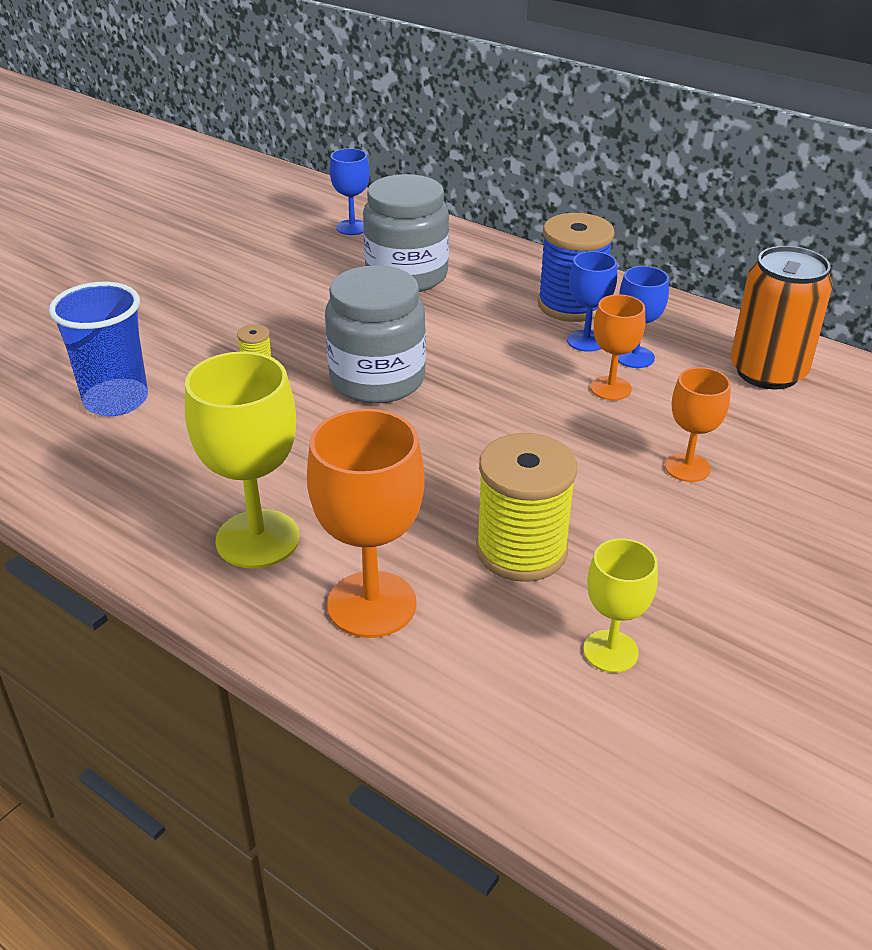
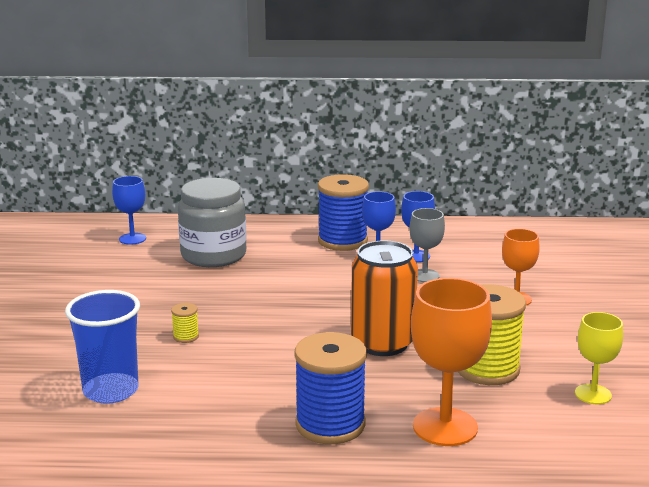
camera: 35 degrees left, 15 degrees down
yellow goblet [185,351,300,568] -> blue spool [294,332,367,444]
grey jar [325,265,426,404] -> none
orange goblet [591,294,645,400] -> grey goblet [409,208,445,282]
orange can [731,246,833,389] -> orange can moved to [351,241,418,356]

